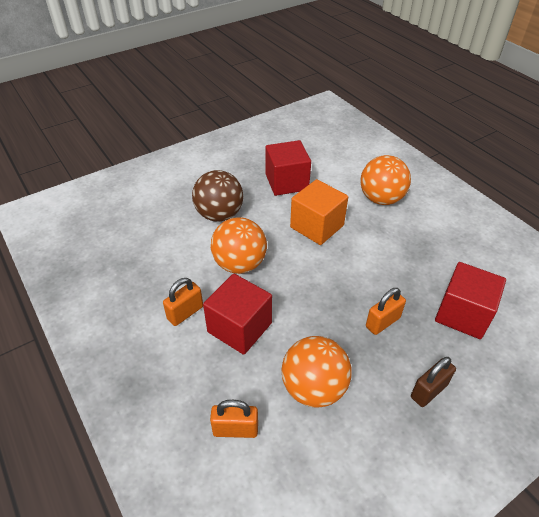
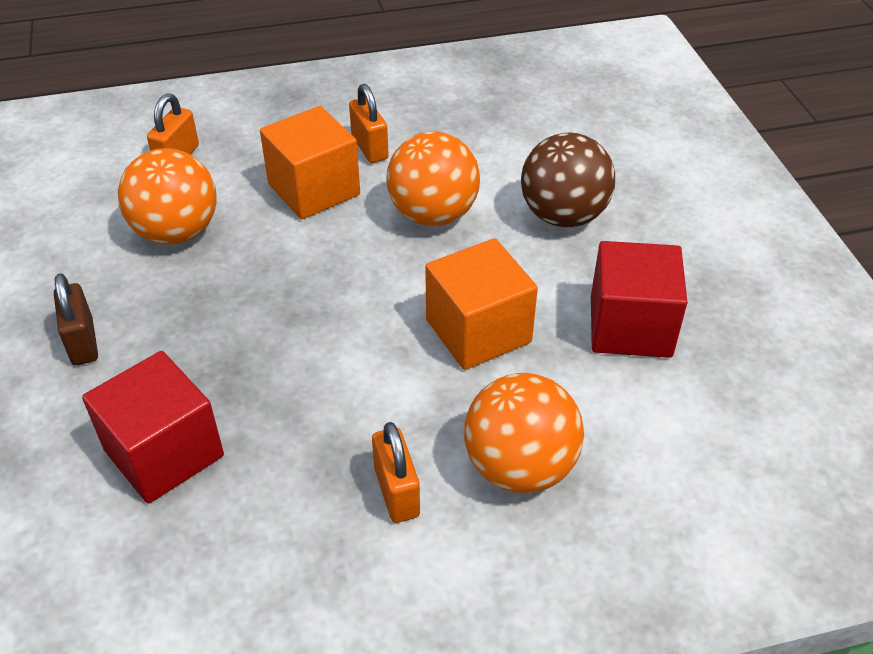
camera: 110 degrees right, 0 degrees up
red cube [203,274,272,355] -> orange cube [260,106,360,219]
orange padlock [366,288,406,335] -> orange padlock moved to [372,422,420,523]

